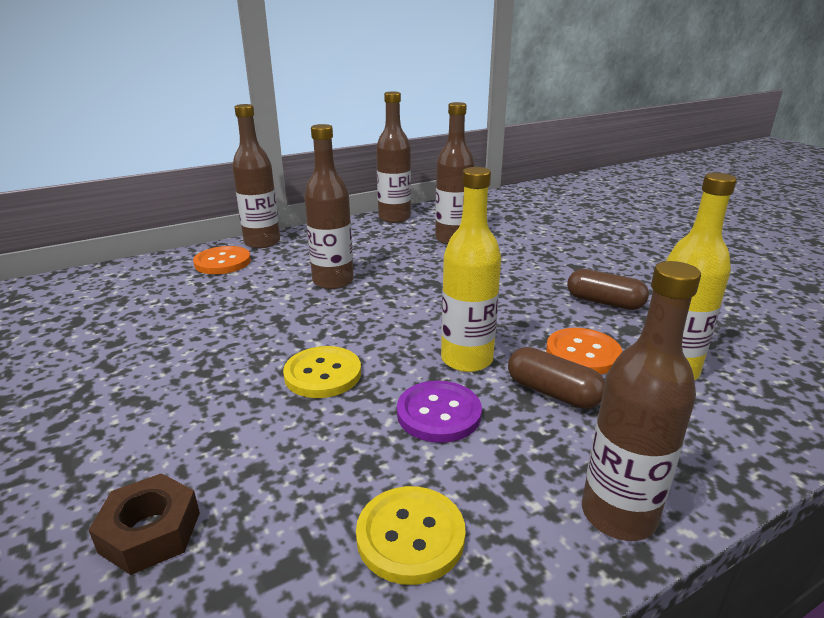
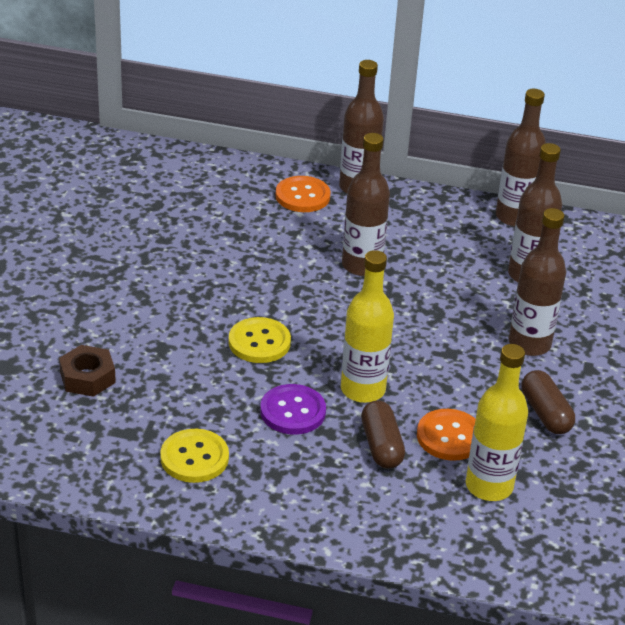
camera: 40 degrees right, 10 degrees up
brown bottle [582,261,701,541] -> brown bottle moved to [509,208,566,356]

